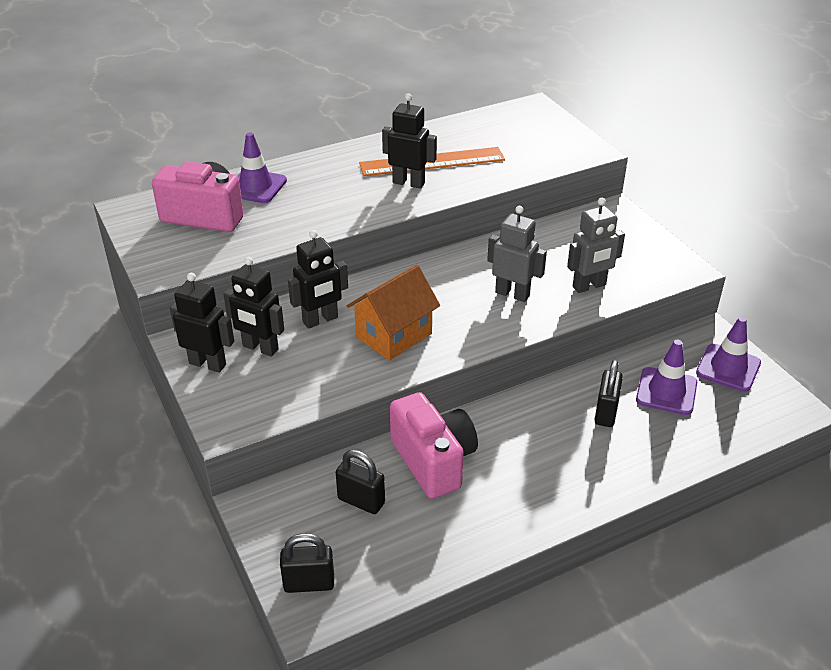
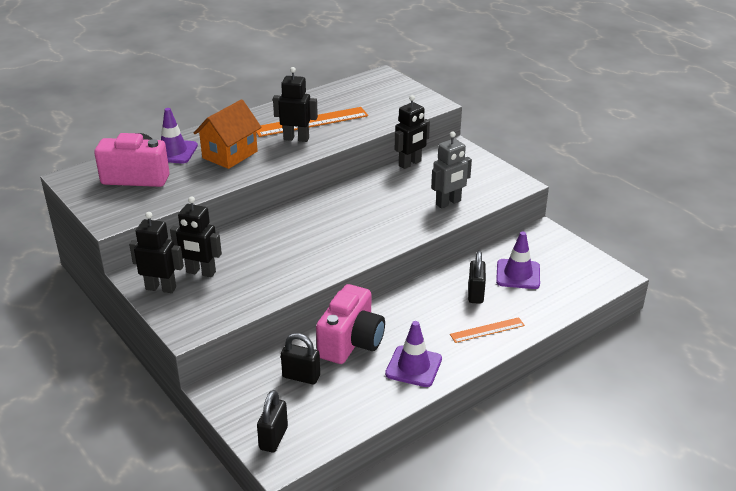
camera: 10 degrees left, 5 degrees down
black padlock [280,533,334,593] -> black padlock turned 60 degrees counterclockwise [257,390,288,452]
black robot [288,230,348,329] -> black robot moved to [395,95,430,169]
orange house [347,265,440,361] -> orange house moved to [194,99,261,169]
pink camera [390,392,478,499] -> pink camera turned 60 degrees clockwise [316,284,385,364]
grey robot [487,206,547,302] -> none
purple traffic cone [696,317,761,392] -> purple traffic cone moved to [385,321,442,387]
none -> orange ruler [450,317,525,343]

